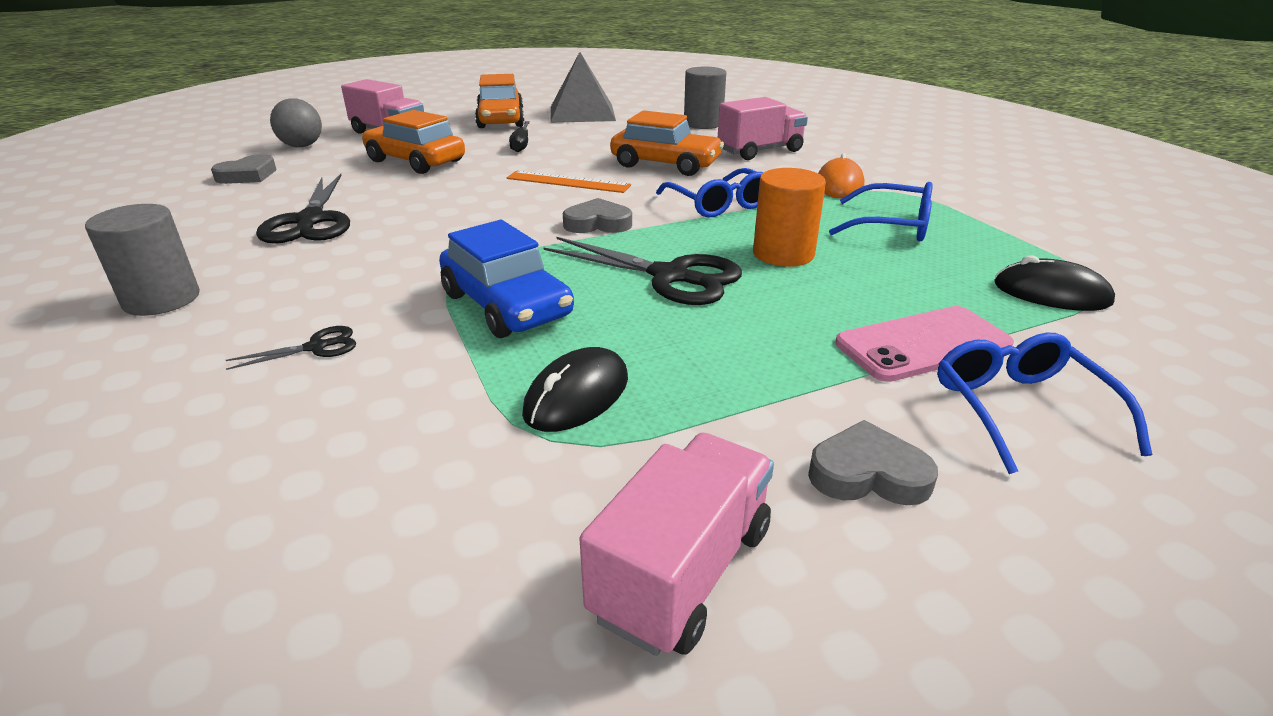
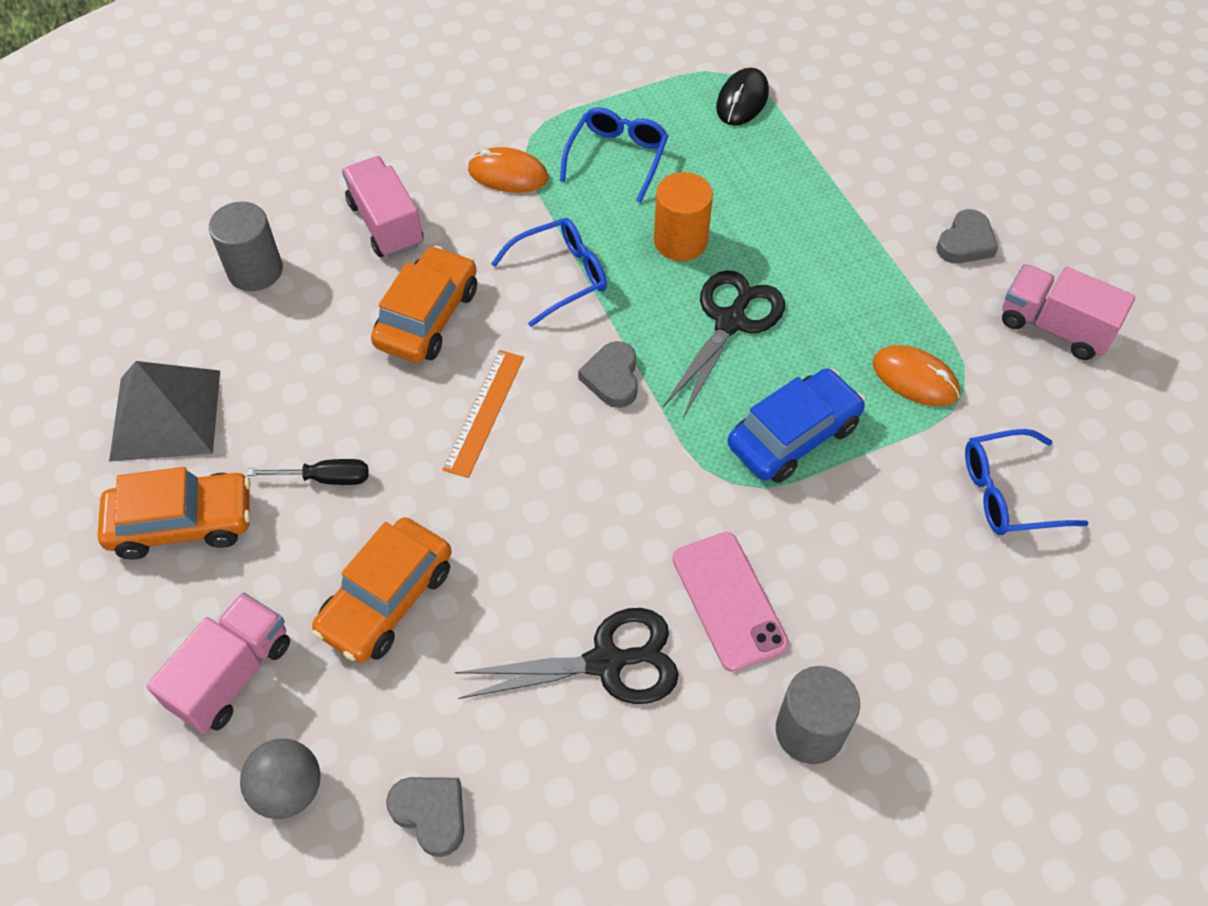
camera: 90 degrees left, 25 degrees up
black scissors [226,326,356,370] -> none
black mouse [522,347,628,432] -> orange mouse [872,345,960,406]
grey heart [808,420,938,505] -> grey heart turned 150 degrees counterclockwise [936,209,998,264]
pink phone [835,306,1014,382] -> pink phone moved to [673,532,789,672]
blue glasses [937,333,1152,474] -> blue glasses moved to [965,429,1089,535]

